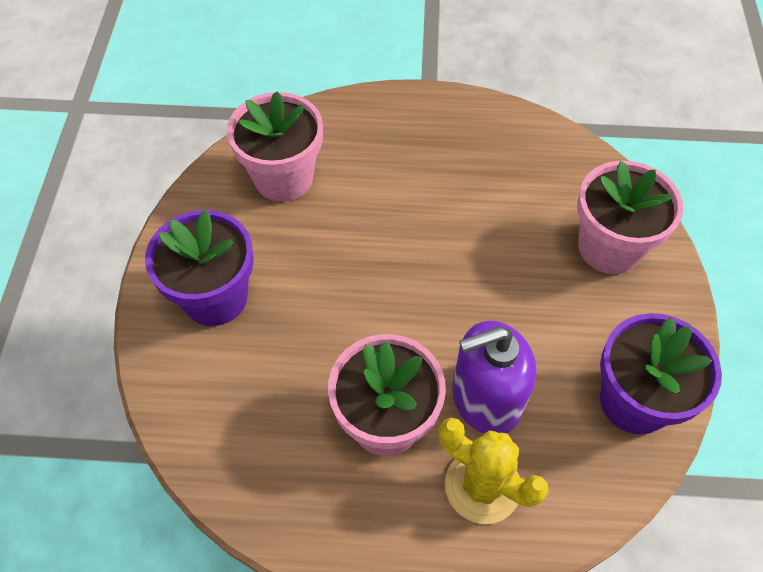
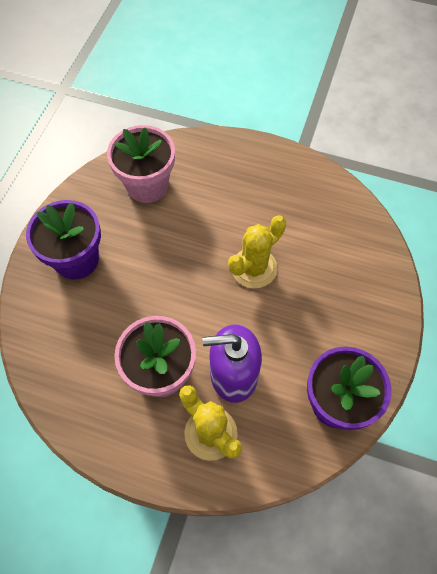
camera: 15 degrees right, 5 degrees up
pink flower pot [577,160,683,274] -> none
none -> yellow cactus [228,215,286,288]

